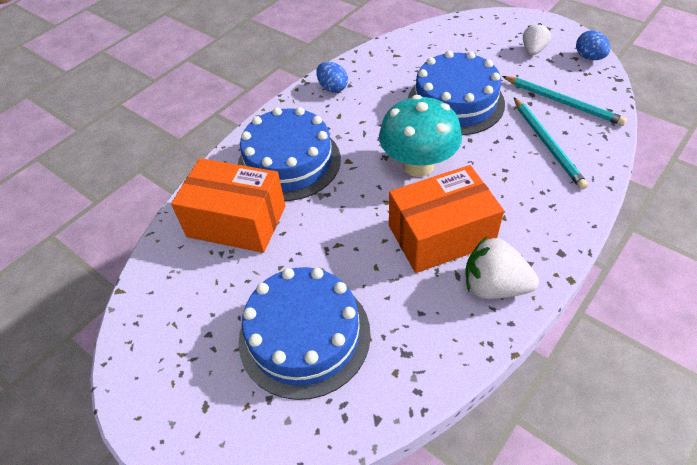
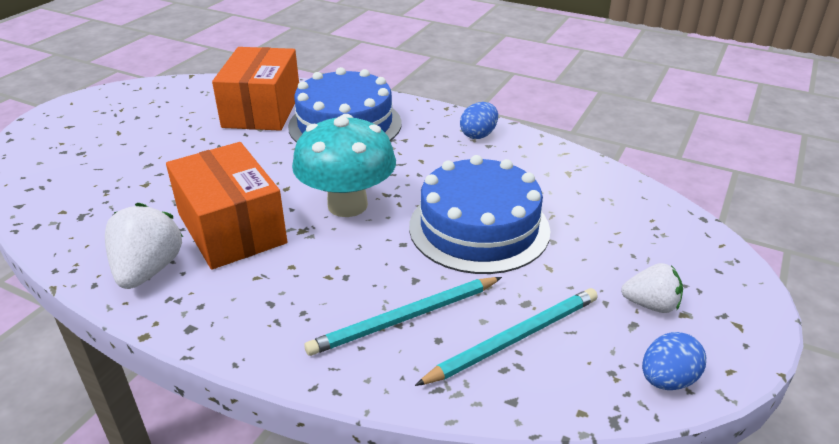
camera: 75 degrees right, 15 degrees down
blue cake [239,267,371,400] -> none
turquoise pencil [502,76,627,126] -> turquoise pencil turned 150 degrees counterclockwise [415,288,598,386]

